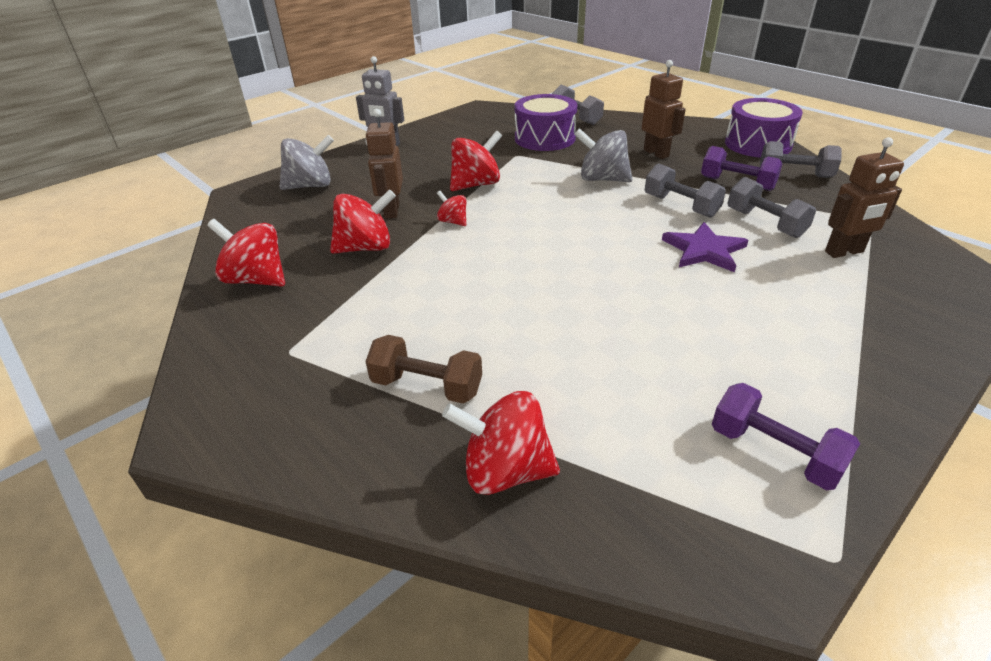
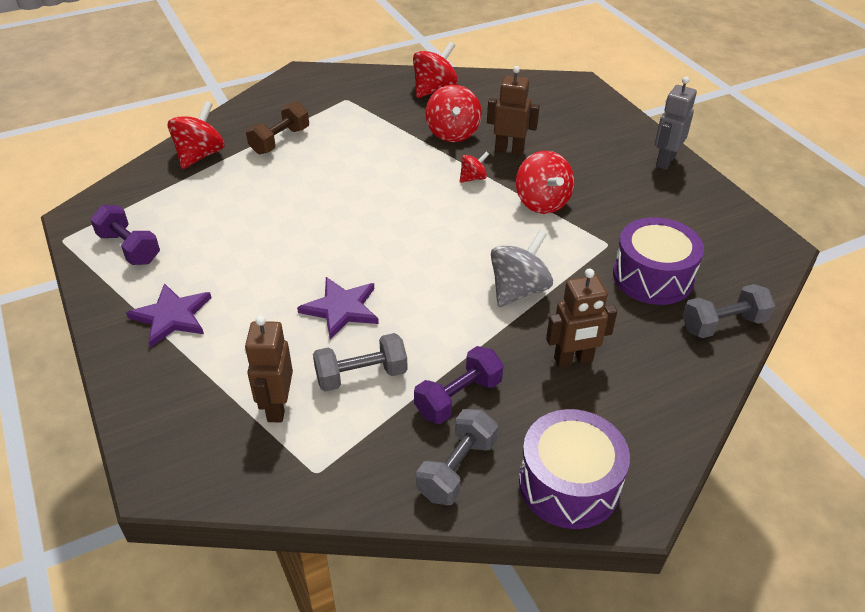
camera: 105 degrees right, 5 degrees up
grey spinning top [280,135,334,190] -> none
grey dumbbell [645,163,726,218] -> none
purple dumbbell [712,383,860,490] -> purple dumbbell turned 75 degrees clockwise [90,205,160,265]
none -> purple star [126,283,211,348]

